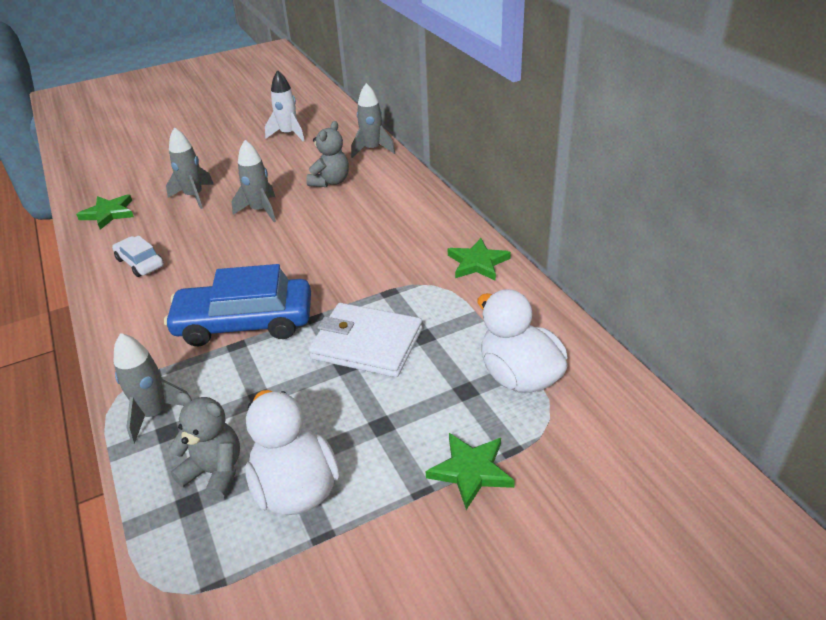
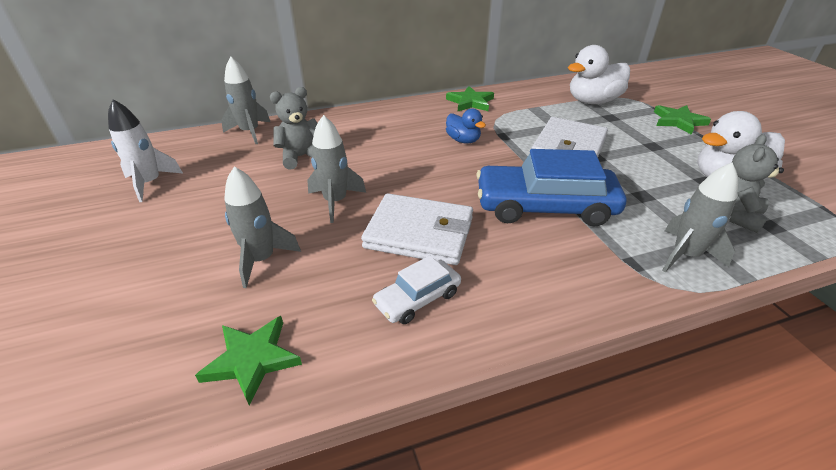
camera: 85 degrees left, 0 degrees up
blue car [164,264,311,346] -> blue car turned 90 degrees clockwise [476,149,626,226]
grey teddy bear [306,121,349,187] -> grey teddy bear turned 60 degrees counterclockwise [270,87,317,170]
none -> white wallet [361,193,473,265]
none -> blue duck [446,108,486,144]

